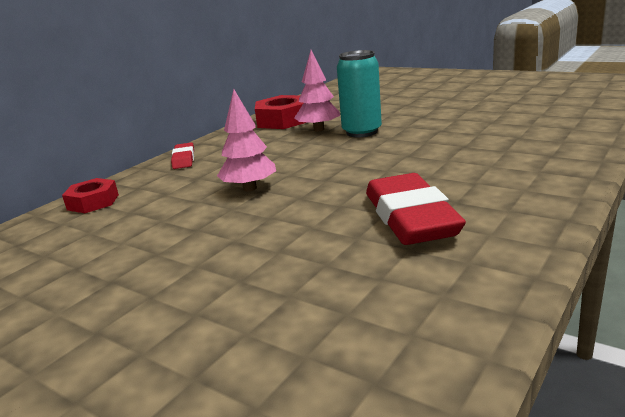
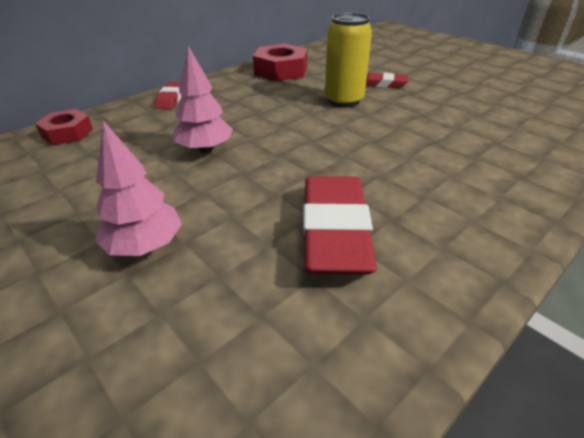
camera: 10 degrees right, 15 degrees up
pink tree [294,50,340,131] -> pink tree moved to [95,121,182,256]
turquoise can [337,50,382,137] -> yellow can [325,13,372,107]
none -> red eraser [366,73,408,88]

